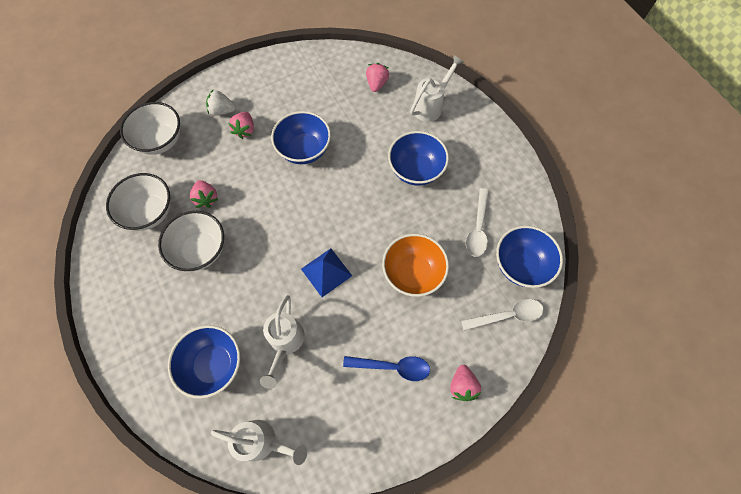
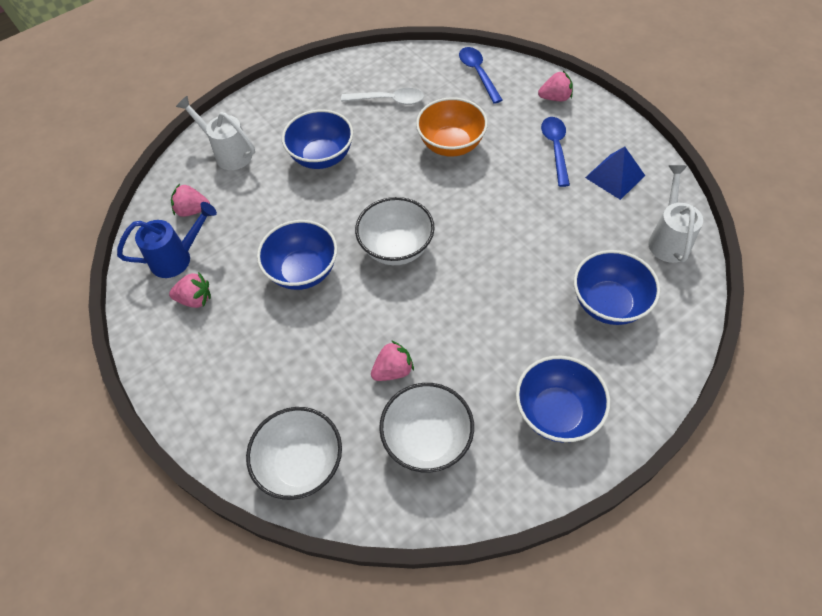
camera: 95 degrees left, 10 degrees down
white bowl [158,211,224,271] -> white bowl moved to [355,197,434,265]
white strawberry [206,90,236,116] -> none
pink strawberry [228,112,254,139] -> pink strawberry moved to [169,272,211,308]
white watering can [260,295,305,389] -> none
blue pyramid [301,248,352,297] -> blue pyramid moved to [585,147,645,200]
white spoon [461,299,544,331] -> blue spoon [459,47,503,104]
blue bowl [496,226,563,288] -> blue bowl moved to [516,356,610,442]
none -> blue watering can [117,202,217,278]

